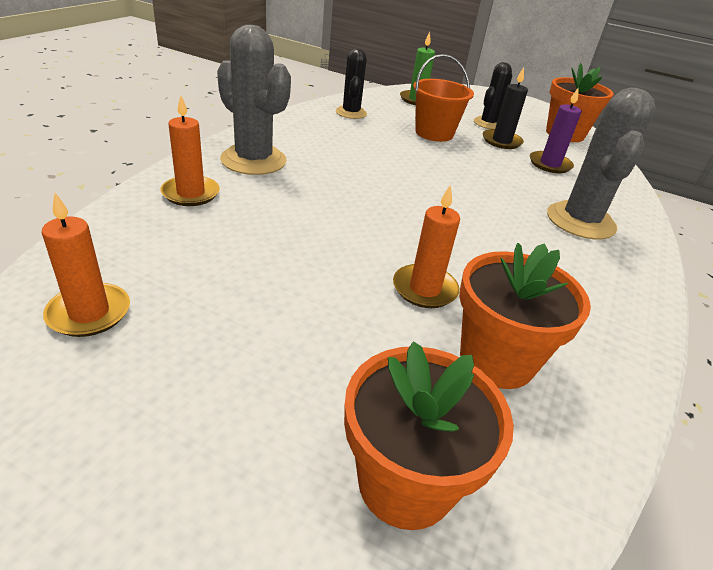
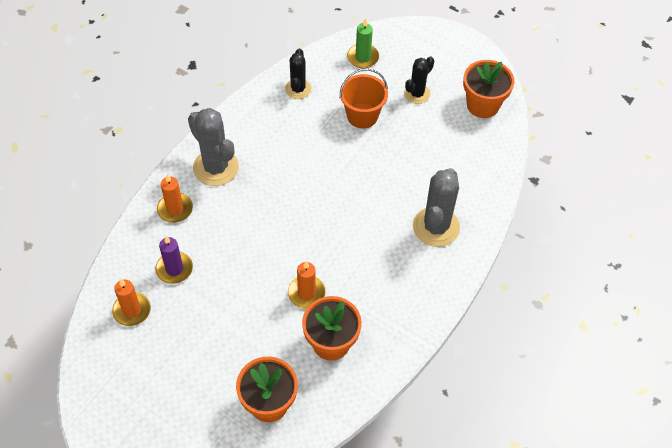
camera: 10 degrees right, 20 degrees up
black candle [483,68,528,149] -> none
purple candle [530,87,582,173] -> purple candle moved to [155,236,193,284]

